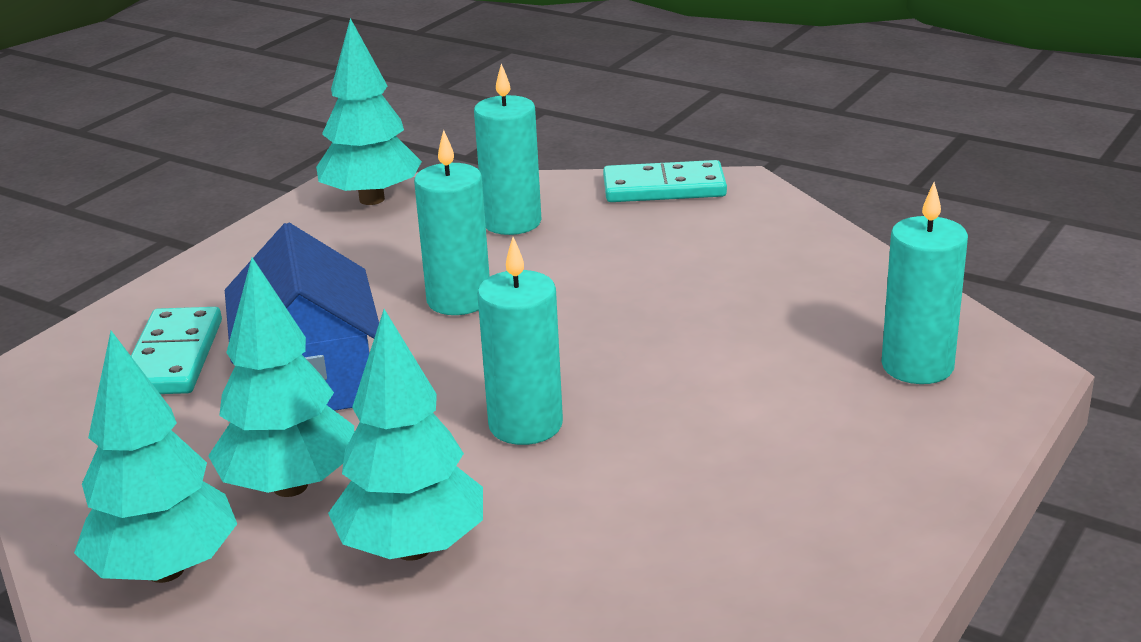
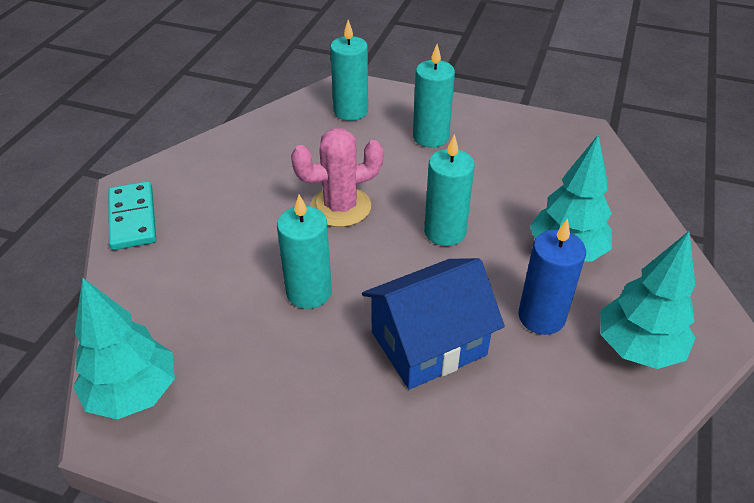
camera: 105 degrees left, 15 degrees up
turquoise domino [131,307,222,394] -> none
turquoise tree [208,257,354,497] -> blue candle [518,218,586,335]
turquoise candle [474,63,541,235] -> turquoise candle moved to [413,44,455,147]
none -> pink cactus [291,128,384,227]

